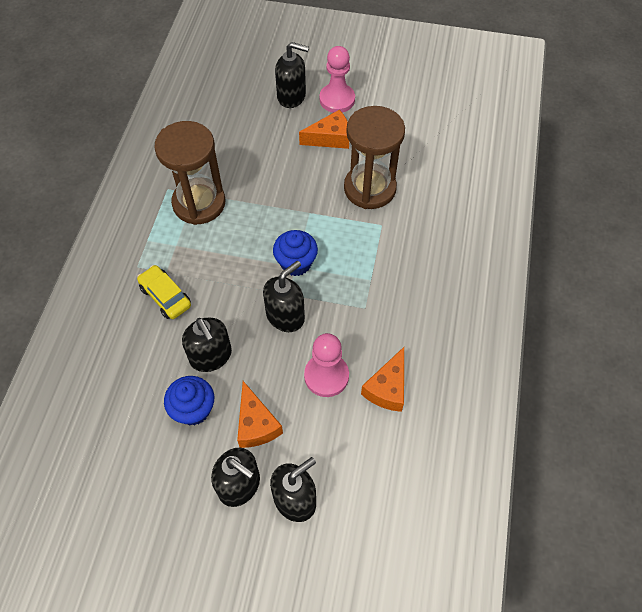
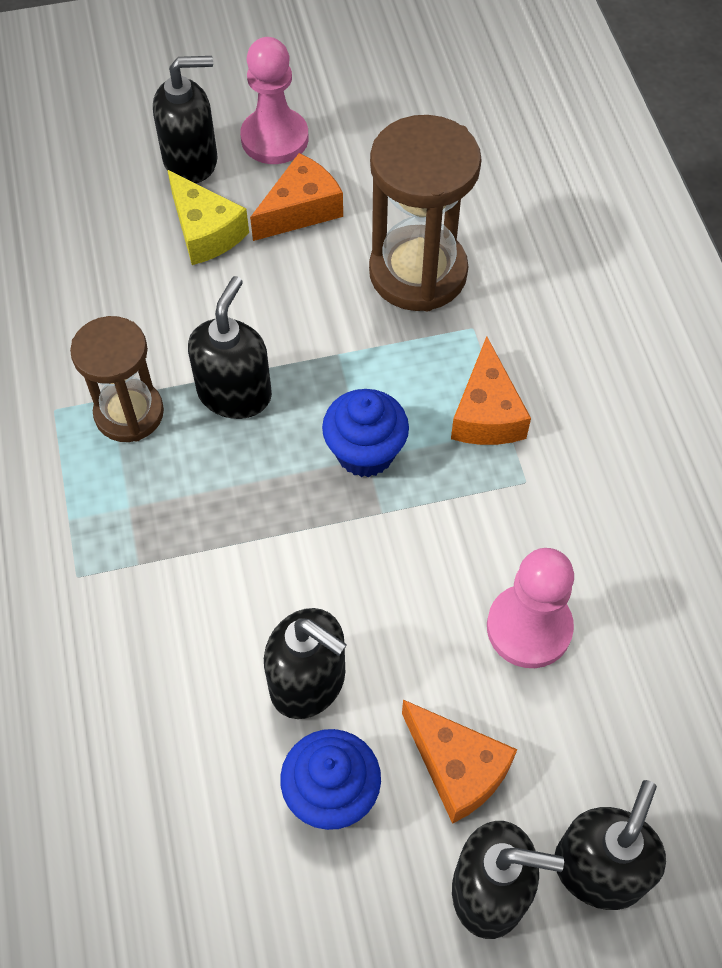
camera: 25 degrees left, 0 degrees up
yellow car [137,265,191,319] -> none
brown hourglass [154,121,225,225] -> brown hourglass [70,316,164,442], size x0.66
black soap dispenser [263,261,305,332] -> black soap dispenser moved to [188,276,272,419]
orange cheese [361,347,404,412] -> orange cheese moved to [451,336,531,445]
none -> yellow cheese [167,170,249,265]

